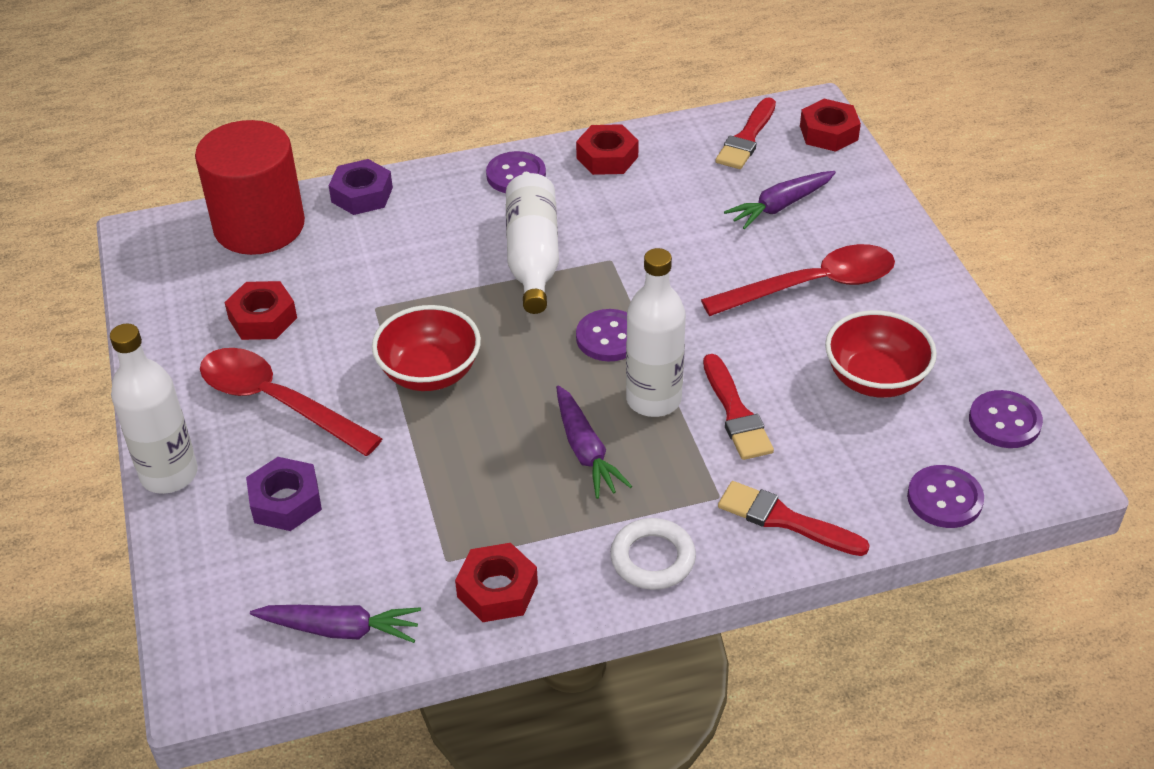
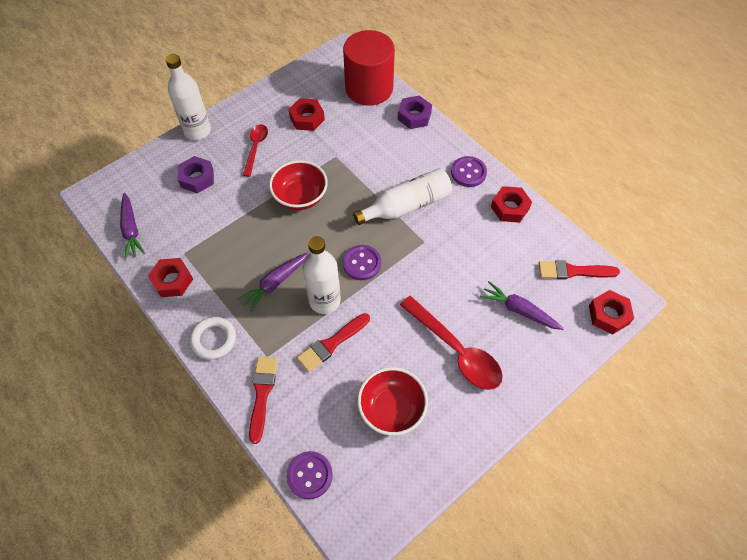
camera: 65 degrees right, 15 degrees up
red spoon [200,348,383,456] -> red spoon [243,124,268,177], size x0.60
purple button [969,390,1043,448] -> none

